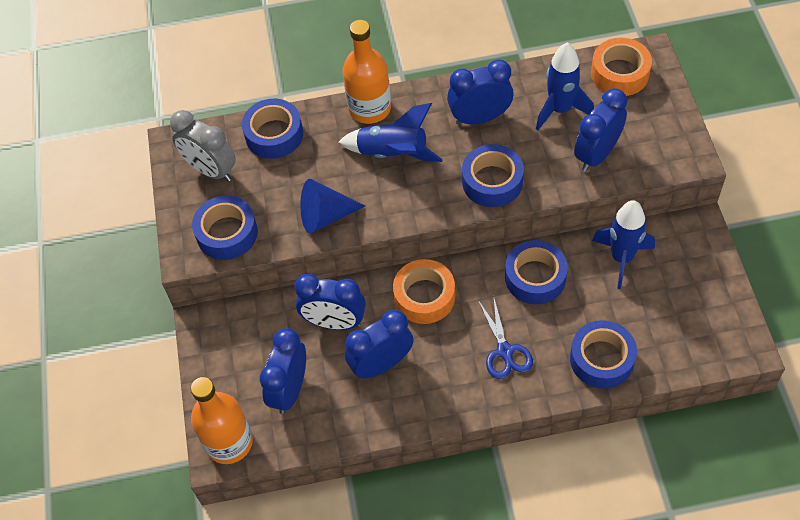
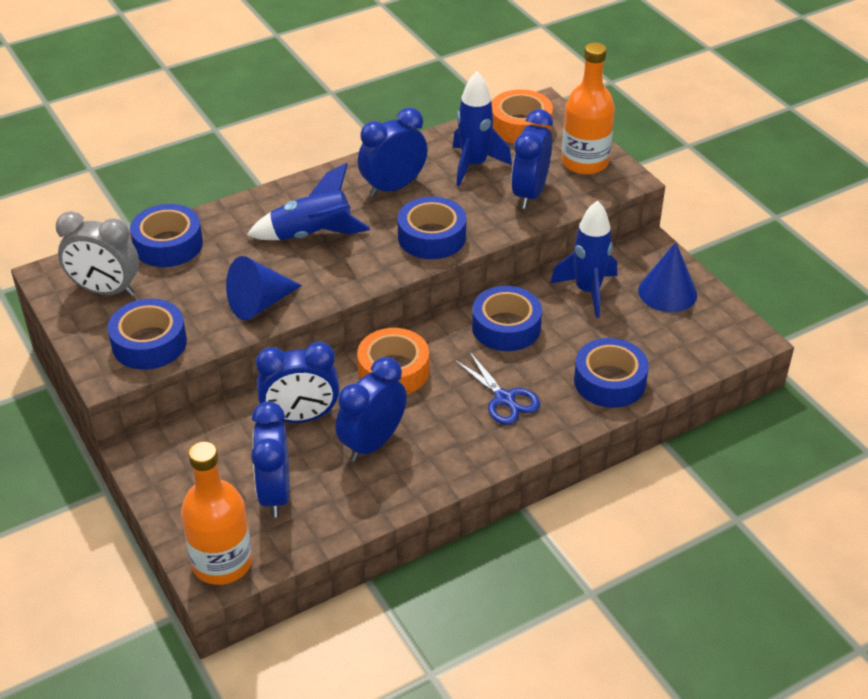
camera: 25 degrees left, 15 degrees down
orange bottle [343,20,391,124] -> orange bottle moved to [561,42,615,175]
none -> blue cone [638,242,697,312]

